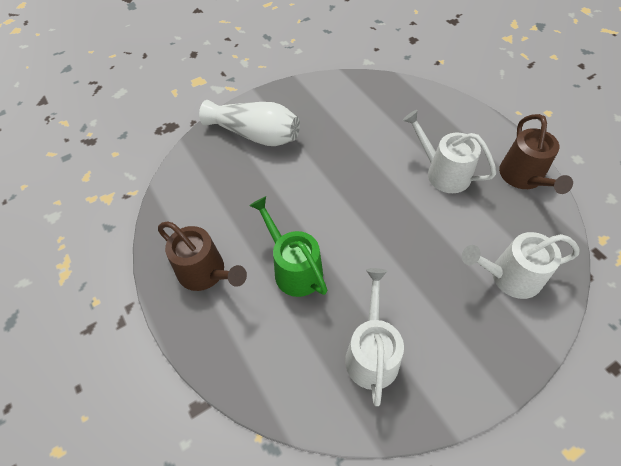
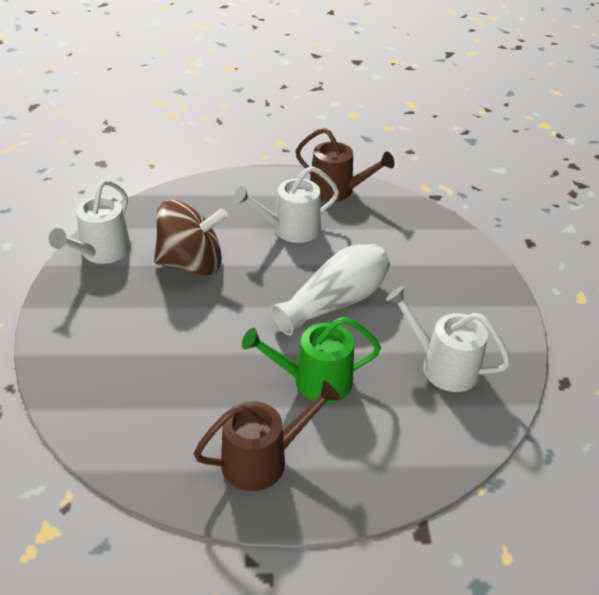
camera: 65 degrees left, 15 degrees down
white vase [199,100,300,146] -> white vase moved to [271,244,390,336]
white watering can [462,232,580,299] -> white watering can moved to [49,180,131,264]
none -> brown spinning top [154,200,228,276]

